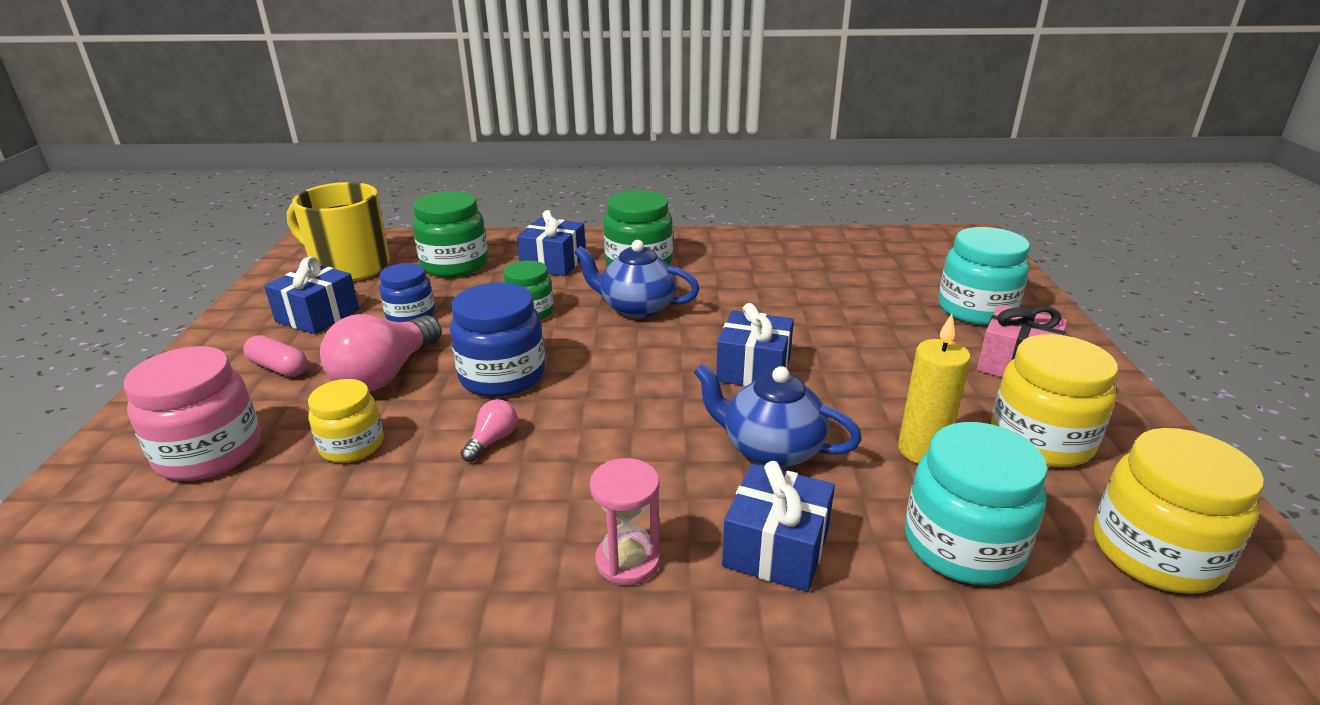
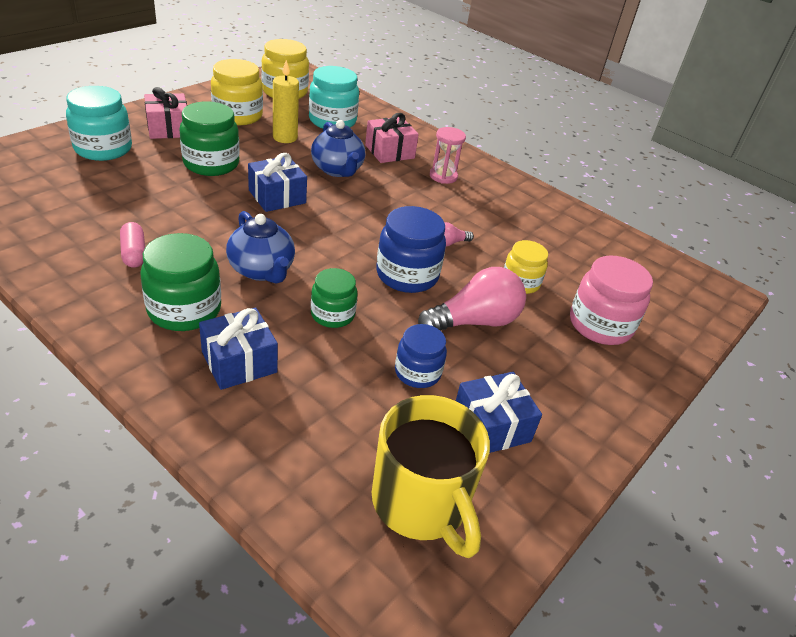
camera: 145 degrees left, 10 degrees up
pink capsule [243,335,308,377] -> pink capsule moved to [120,222,145,268]
green jar [413,191,488,277] -> green jar moved to [179,101,240,176]
blue gift [722,461,835,592] -> pink gift [365,113,419,163]

